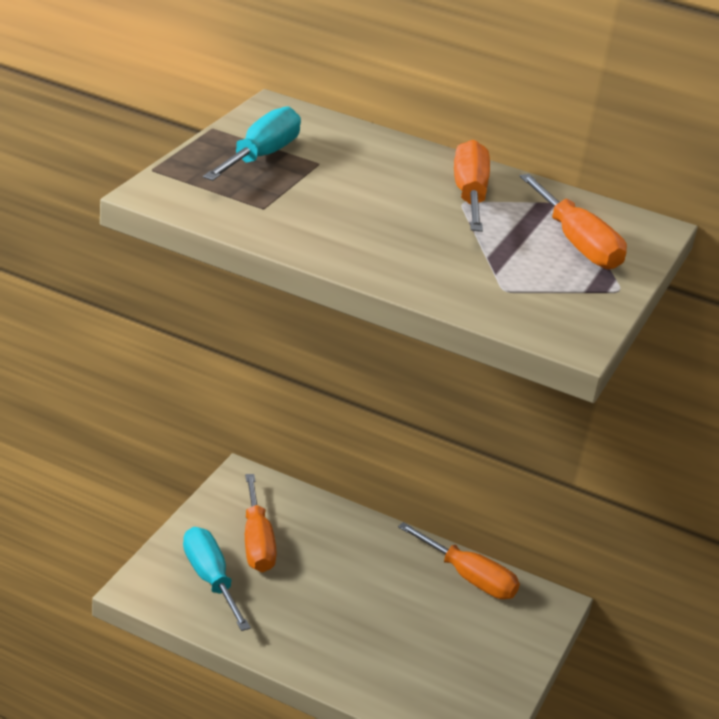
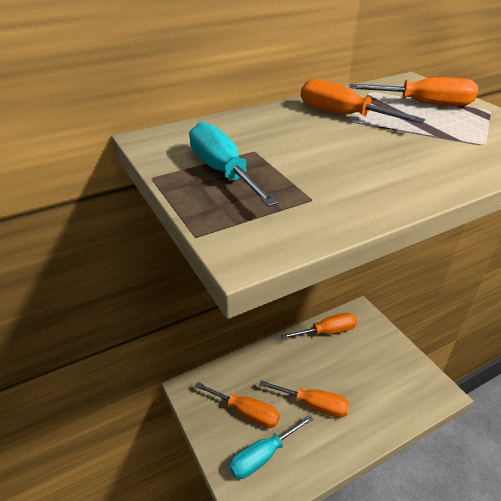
camera: 50 degrees left, 5 degrees up
turquoise screwdriver [183,527,251,631] -> turquoise screwdriver turned 45 degrees counterclockwise [229,415,313,479]
none -> orange screwdriver [259,380,350,418]

